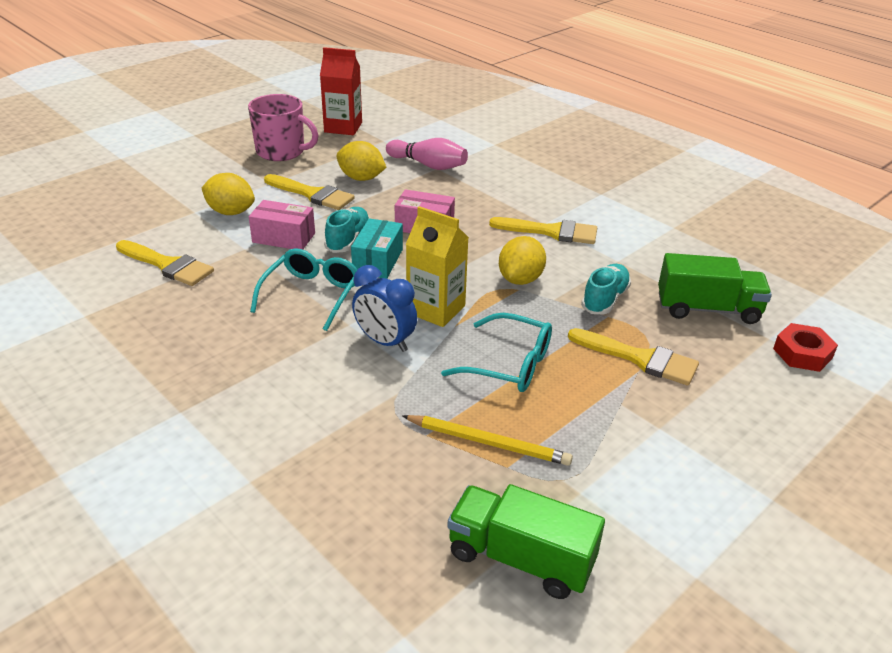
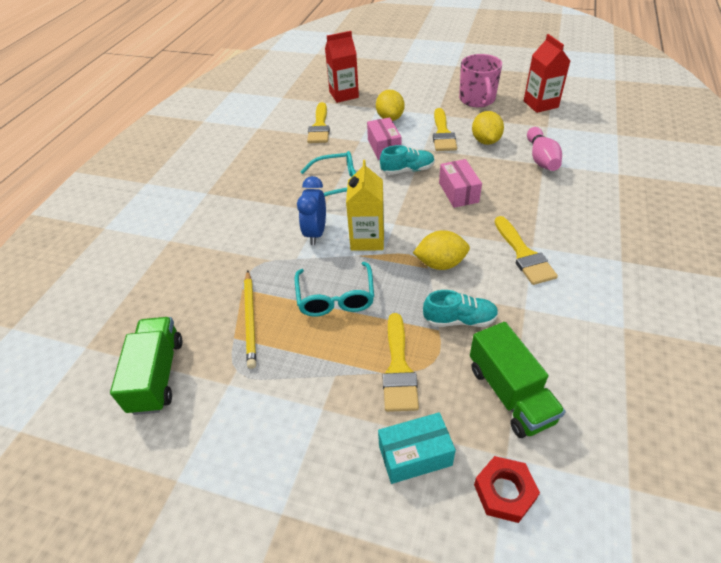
camera: 65 degrees right, 10 degrees up
turquoise box [351,218,403,279] -> turquoise box moved to [378,412,456,484]
none -> red carton [325,31,359,103]

